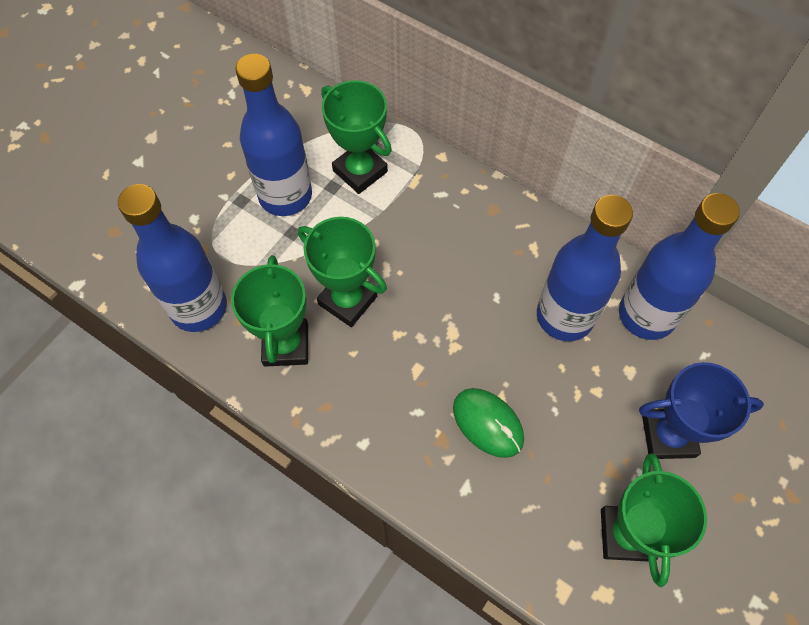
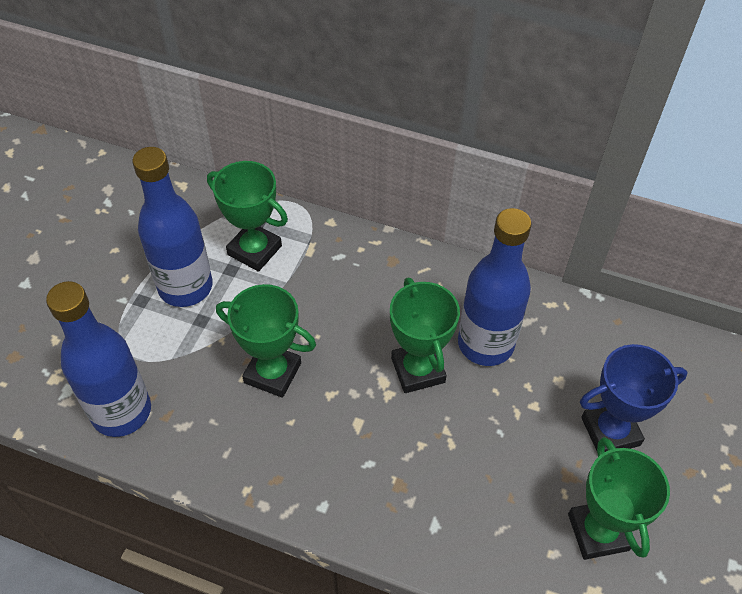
camera: 15 degrees left, 10 degrees down
green trophy [231,255,308,367] -> green trophy moved to [390,278,460,393]
green mouse [453,388,524,458] -> none
blue bottle [619,193,740,340] -> none

